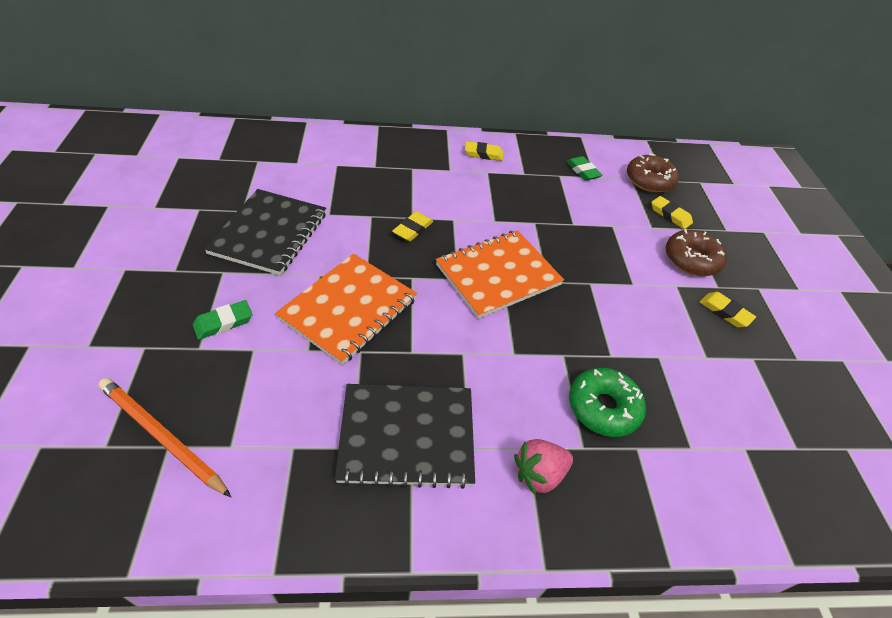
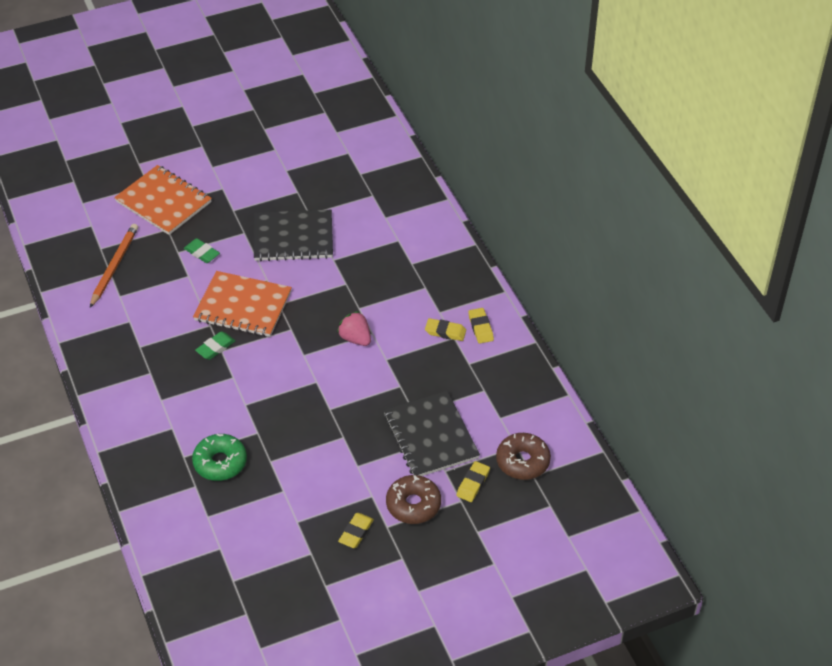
camera: 75 degrees right, 0 degrees up
black notebook [335,384,475,489] -> black notebook moved to [384,391,480,476]
yellow eraser [392,211,433,242] -> yellow eraser moved to [425,318,466,341]
orange notebook [436,230,564,319] -> orange notebook moved to [114,165,212,235]
pink strawberry [514,439,573,495] -> pink strawberry moved to [337,311,371,346]
green eraser [566,156,602,181] -> green eraser moved to [195,331,235,360]

